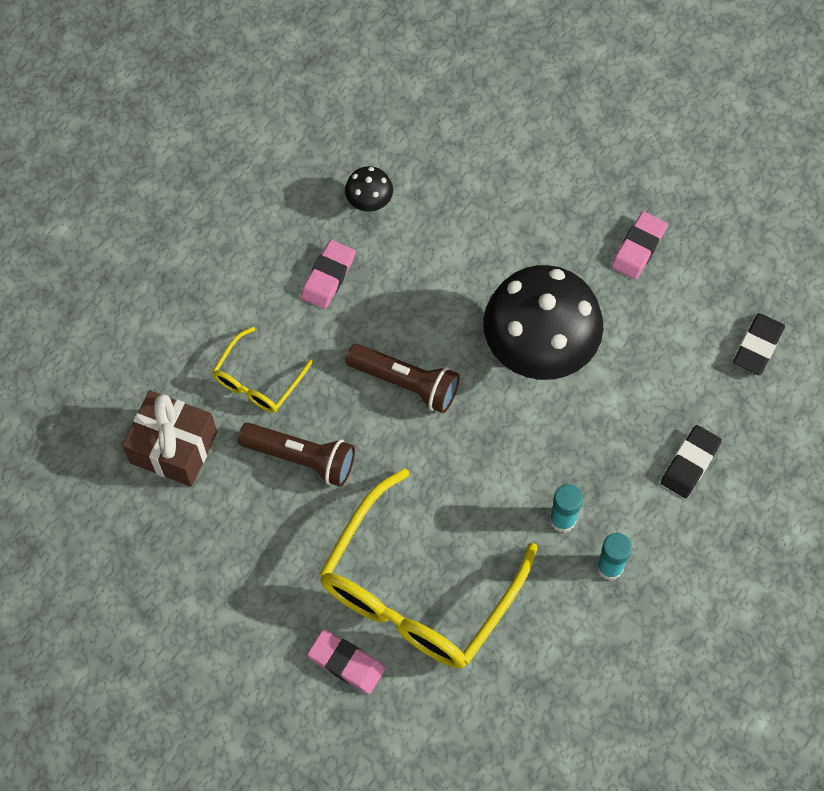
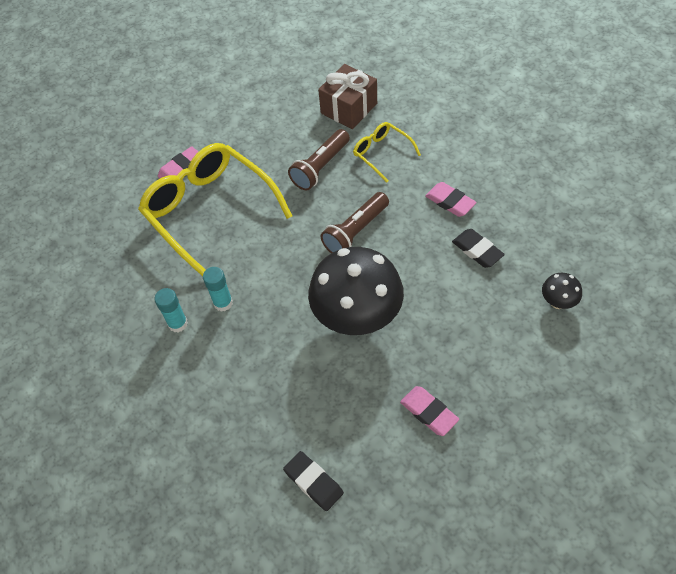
camera: 110 degrees right, 10 degrees down
black mushroom [345,166,393,212] -> black mushroom moved to [542,273,582,309]
black eraser [661,425,722,498] -> black eraser moved to [452,229,505,268]

